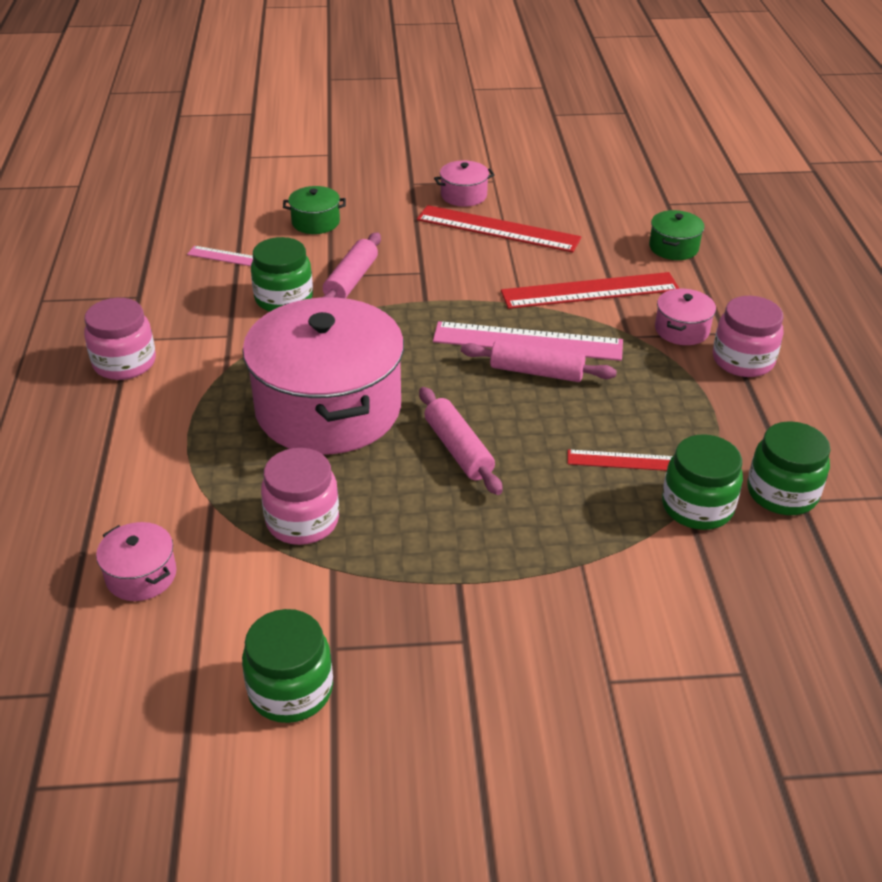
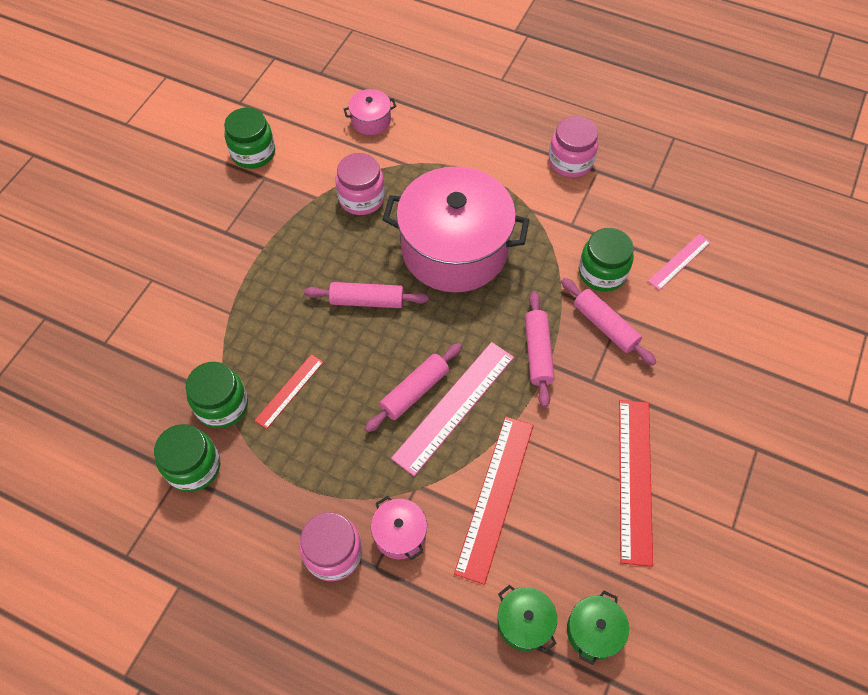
camera: 120 degrees right, 20 degrees up
green pot [283,186,346,234] -> green pot moved to [567,591,629,665]
red ruler [417,205,581,253] -> red ruler turned 45 degrees counterclockwise [619,400,653,567]
pink pot [434,160,495,207] -> none
none -> pink rolling pin [525,291,555,408]

